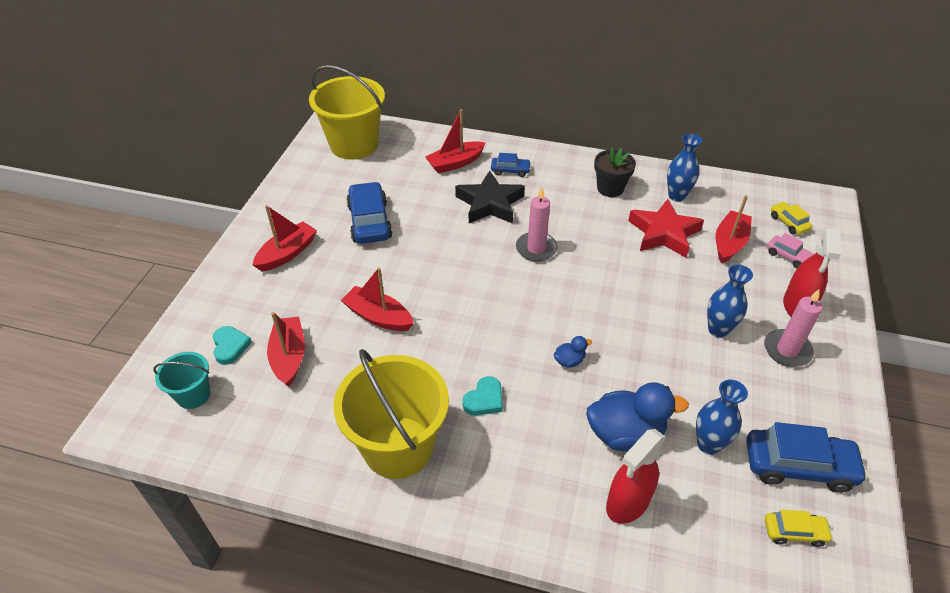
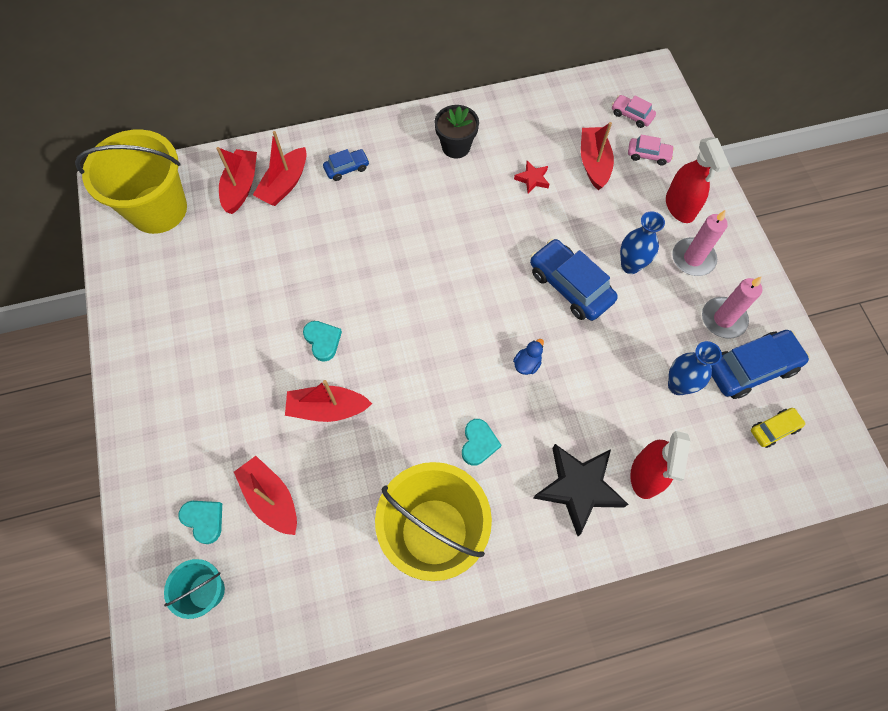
camera: 30 degrees left, 20 degrees up
red boat [253,205,317,272] -> red boat moved to [216,147,257,214]
blue car [346,182,392,244] -> blue car moved to [530,239,618,321]
black star [455,171,525,223] -> black star moved to [533,444,629,536]
pink candle [516,187,558,262] -> pink candle moved to [702,277,762,339]
blue duck [586,382,689,452] -> none
red star [628,199,704,258] -> red star [514,161,550,194], size x0.48
blue vase [667,133,702,202] -> none
yellow car [771,202,812,234] -> pink car [612,95,656,128]
none -> turquoise heart [303,321,342,362]

